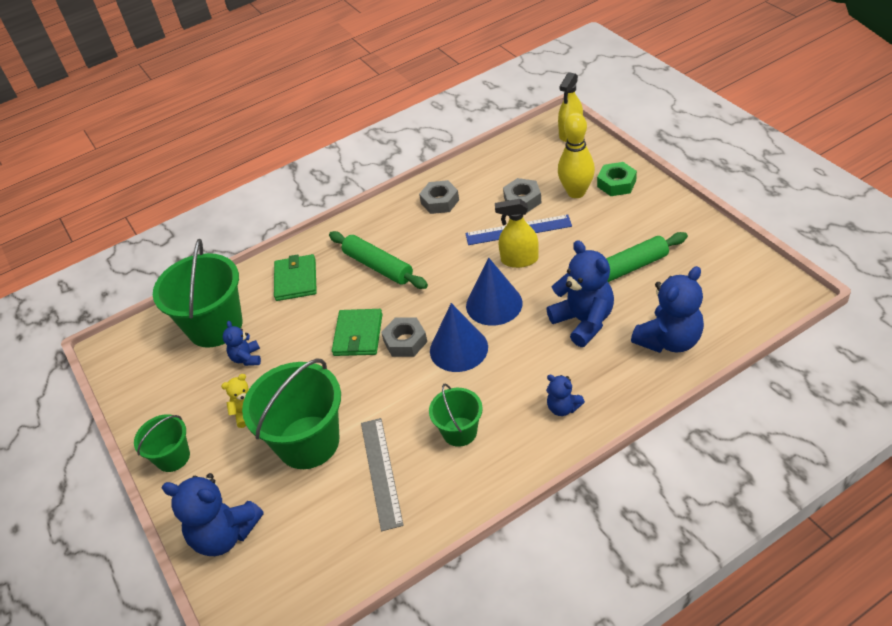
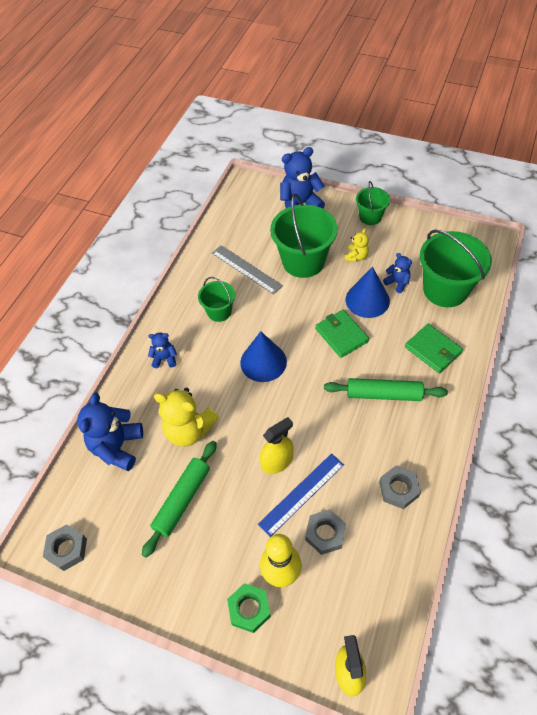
camera: 140 degrees right, 10 degrees up
grey nut [381,317,427,357] -> grey nut moved to [43,524,87,571]
blue cone [466,258,523,326] -> blue cone moved to [346,267,390,318]
blue teddy bear [546,240,614,347] -> yellow teddy bear [154,388,219,447]

